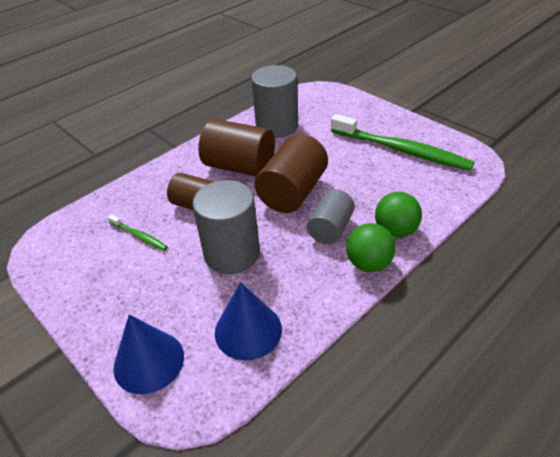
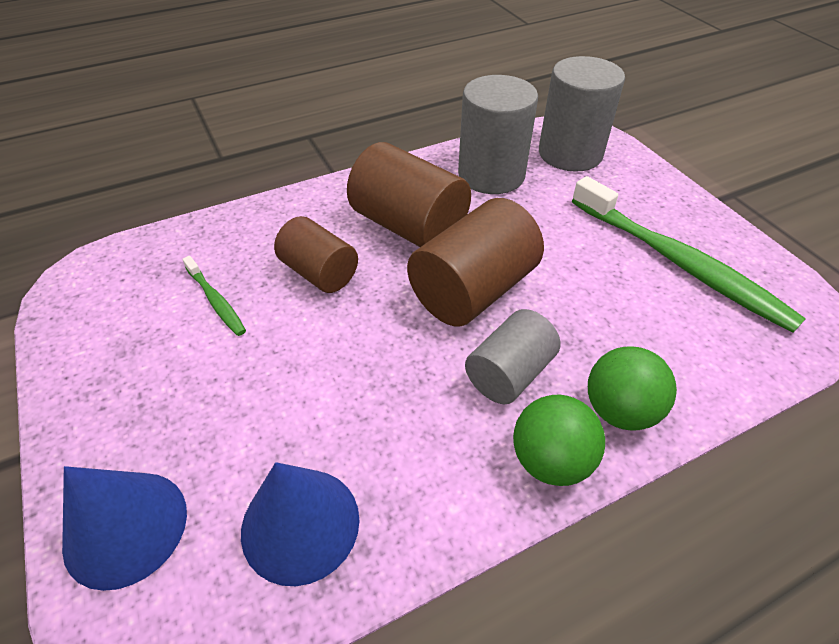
camera: 15 degrees right, 5 degrees up
grey cylinder [192,180,260,274] -> grey cylinder moved to [539,56,625,172]

